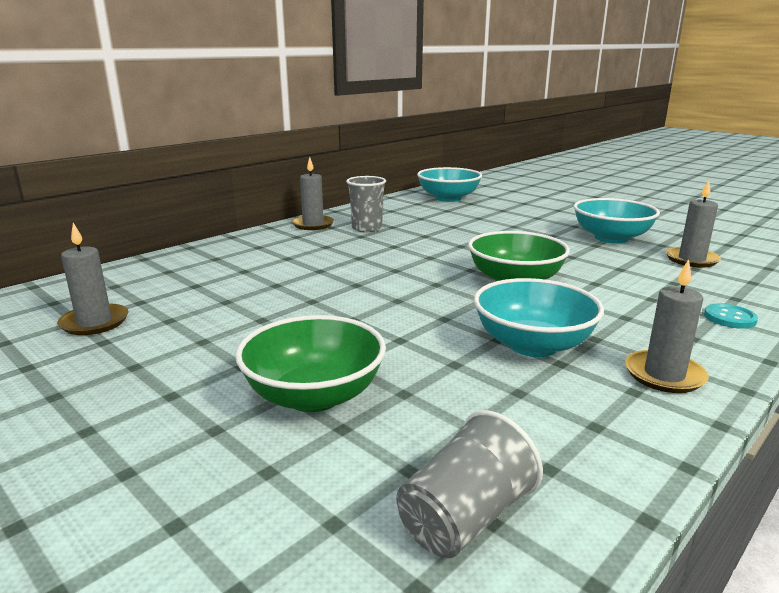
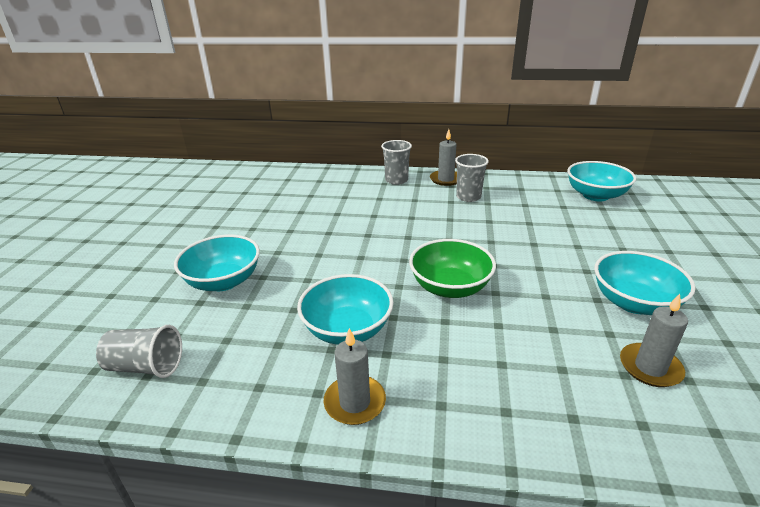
camera: 55 degrees right, 10 degrees up
grey candle [57,223,128,335] -> none
green bowl [235,315,386,412] -> turquoise bowl [174,235,260,291]
turquoise button [704,303,758,329] -> none
none -> grey cup [381,140,412,185]

